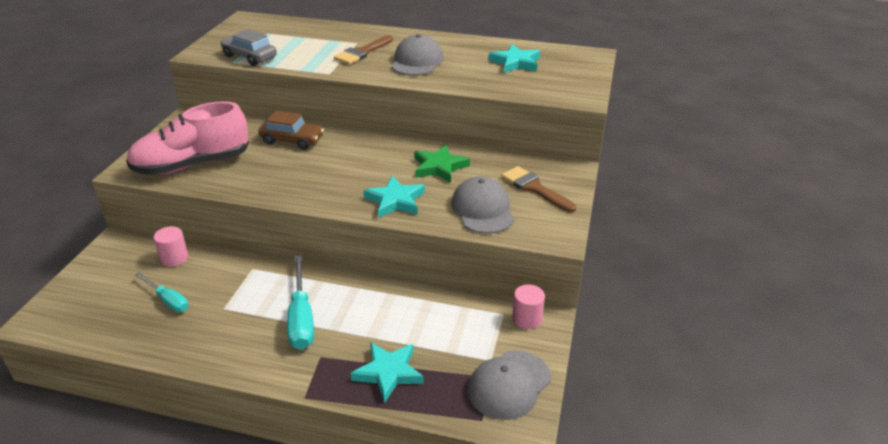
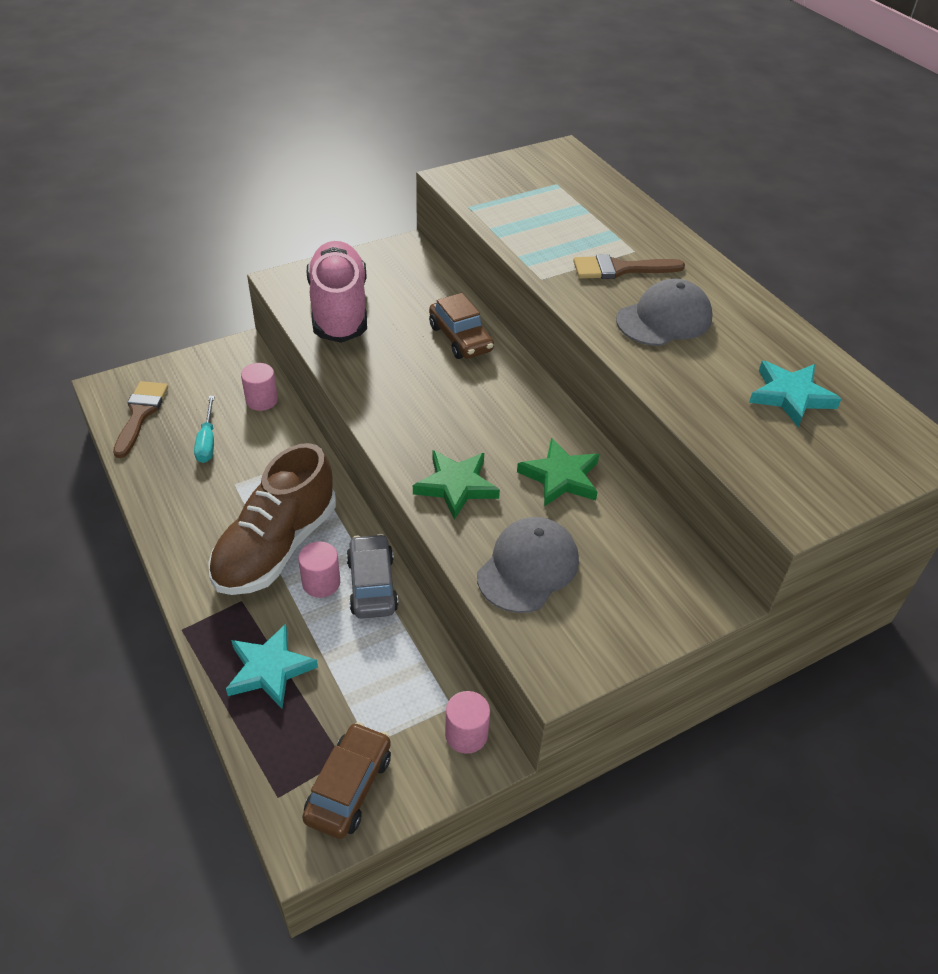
camera: 45 degrees right, 10 degrees up
pink shoe [126,101,249,175] -> pink shoe turned 60 degrees clockwise [307,241,367,343]
grey car [220,29,277,66] -> grey car moved to [346,534,398,619]
turquoise screwdriver [287,255,314,350] -> brown shoe [208,443,336,595]
turquoise star [364,176,425,218] -> green star [413,450,500,520]
grey cap [468,350,551,420] -> brown car [302,722,391,839]
brown brush [501,166,576,212] -> brown brush moved to [113,381,168,458]
none -> pink cylinder [298,541,340,598]

